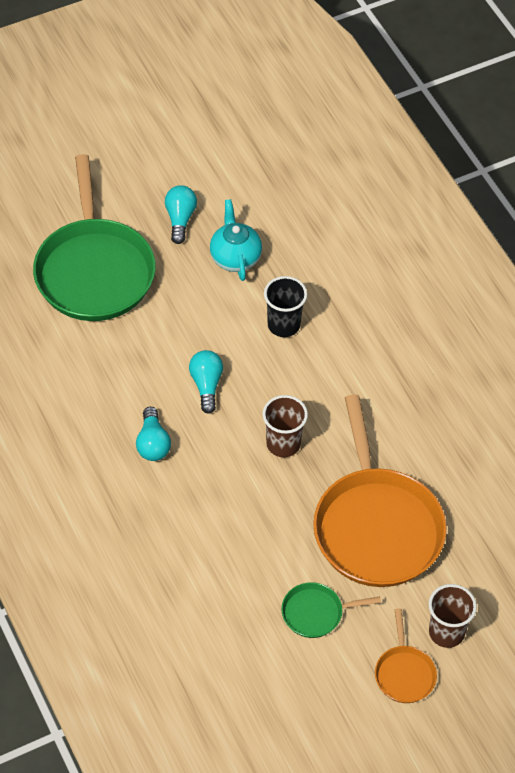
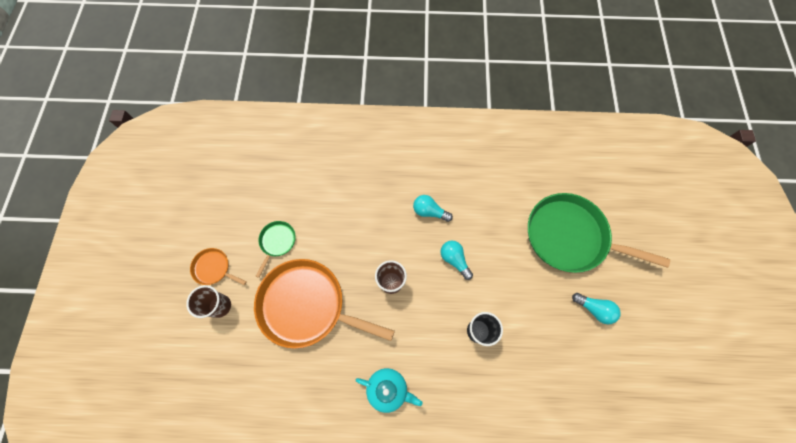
camera: 120 degrees right, 15 degrees up
turquoise light bulb [189,350,223,414] -> turquoise light bulb turned 150 degrees counterclockwise [441,241,473,280]
turquoise teapot [210,199,262,281] -> turquoise teapot moved to [356,368,422,413]

